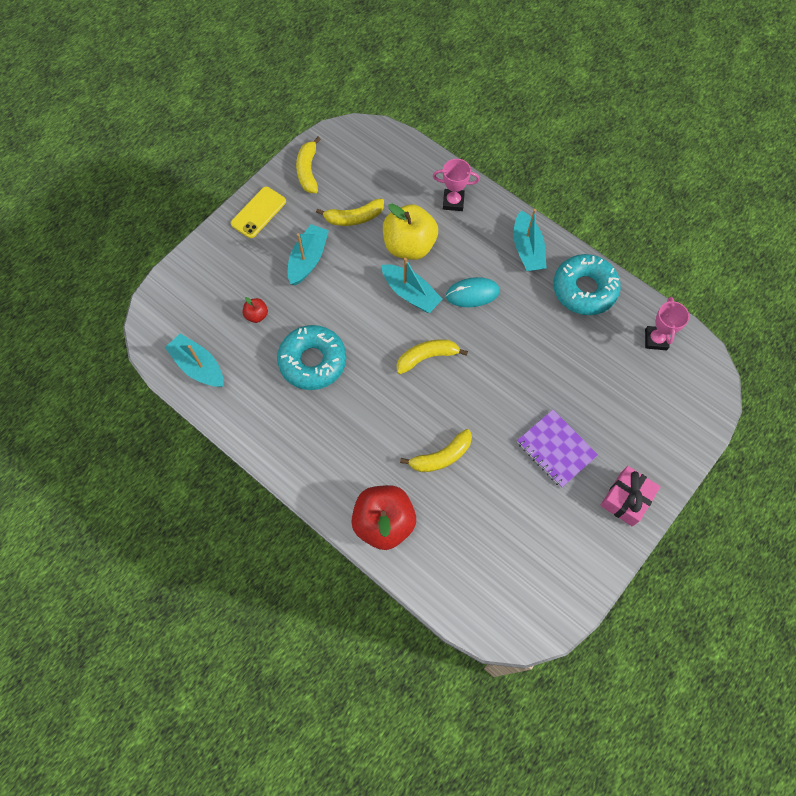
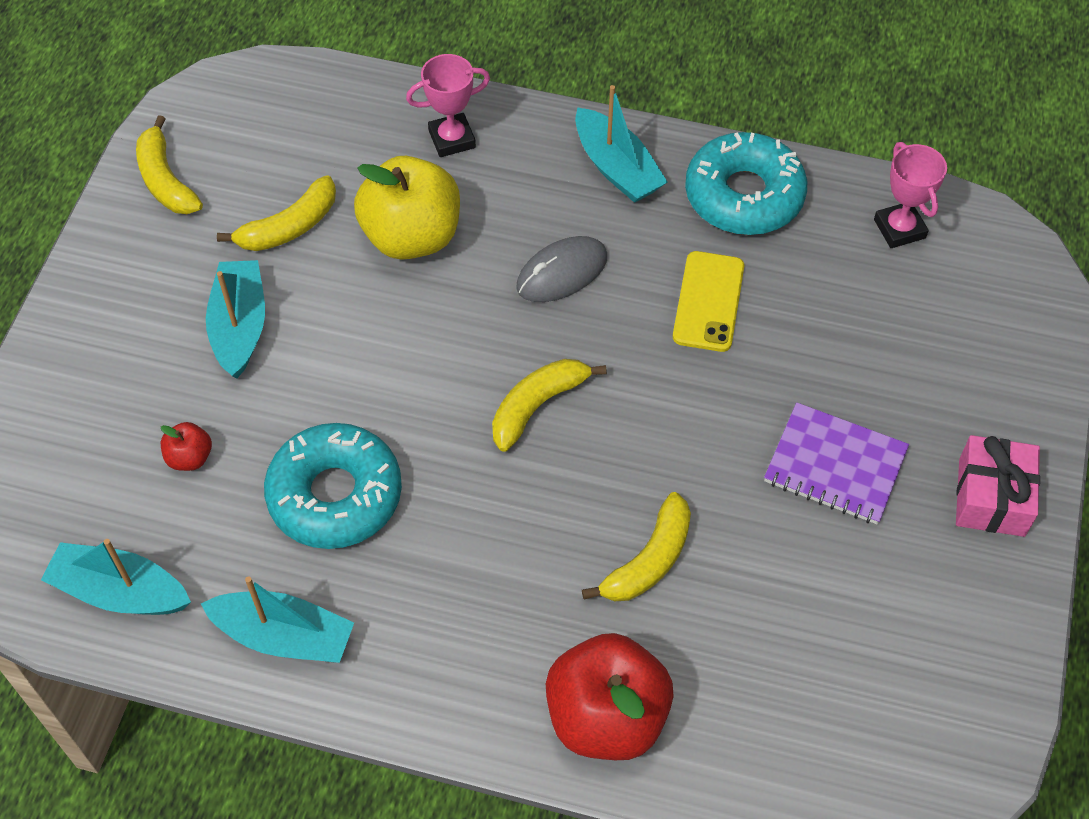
camera: 25 degrees left, 10 degrees down
yellow phone [231,187,286,238] -> yellow phone moved to [673,251,744,352]
turquoise boat [382,258,443,313] -> turquoise boat moved to [201,576,354,663]
turquoise mouse [446,277,500,307] -> grey mouse [516,236,607,302]

